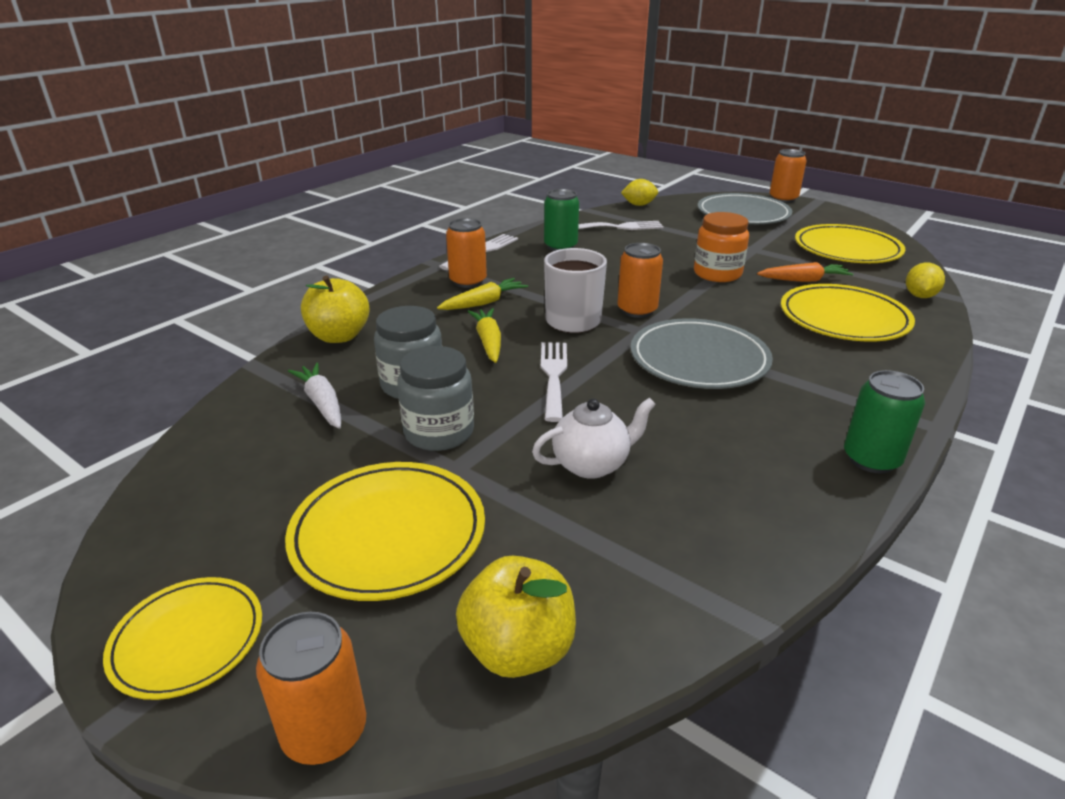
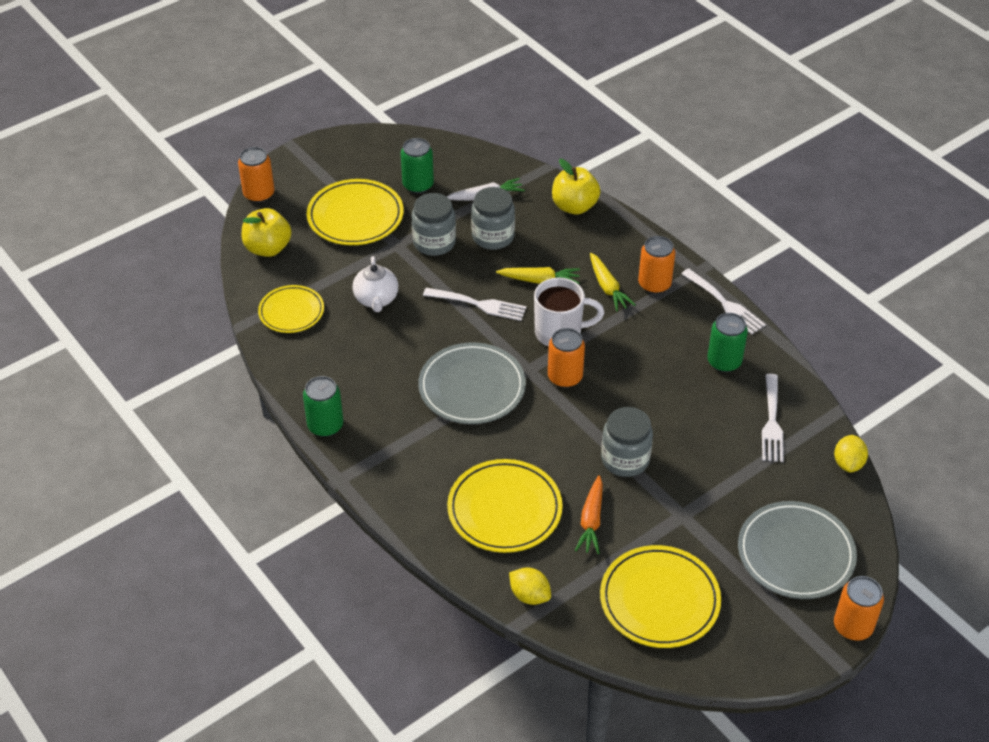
camera: 105 degrees right, 15 degrees up
yellow plate [103,577,262,700] -> yellow plate moved to [258,285,324,333]
orange jar [694,212,749,282] -> grey jar [601,407,653,477]
none -> green can [401,138,434,194]

